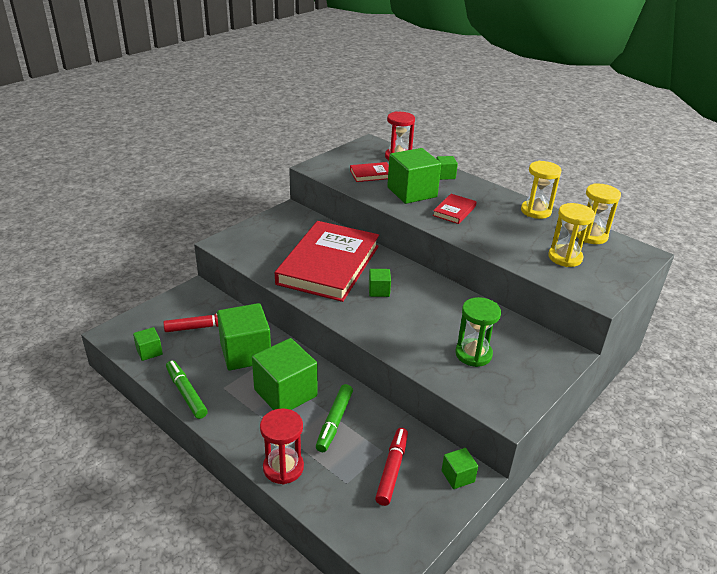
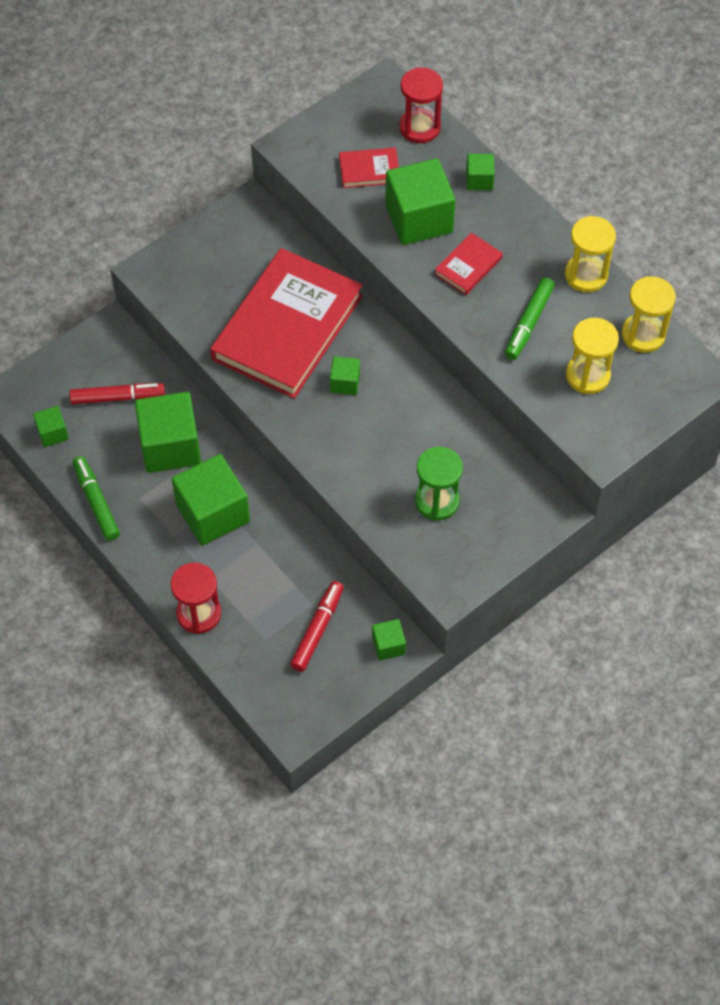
camera: 10 degrees right, 25 degrees up
green marker [316,384,353,452] -> green marker moved to [505,277,555,360]

